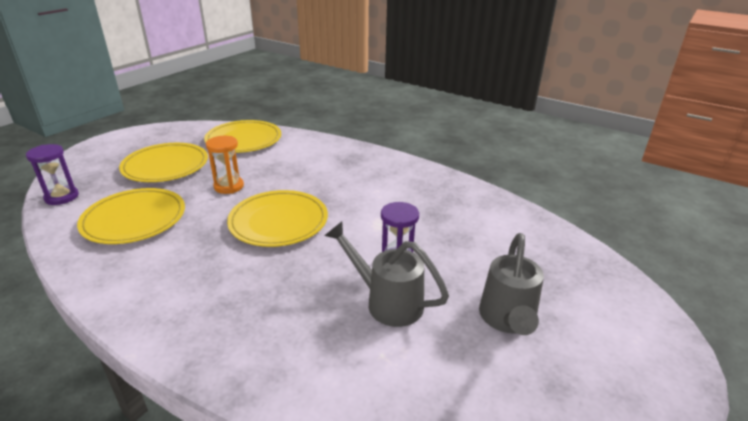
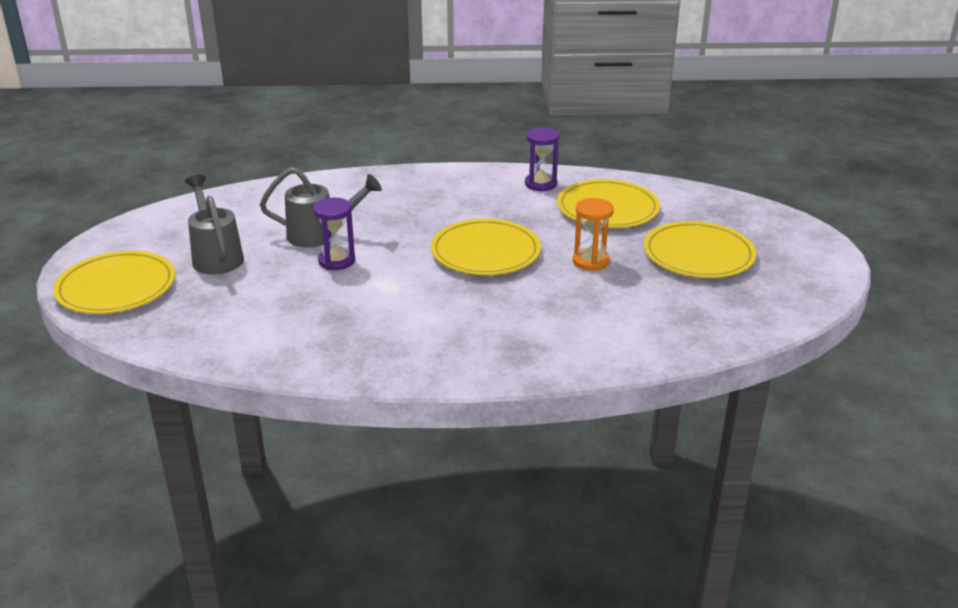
camera: 145 degrees right, 0 degrees up
purple hourglass [26,144,79,205] -> purple hourglass moved to [525,127,559,191]
yellow plate [204,120,281,153] -> yellow plate moved to [53,251,175,314]

